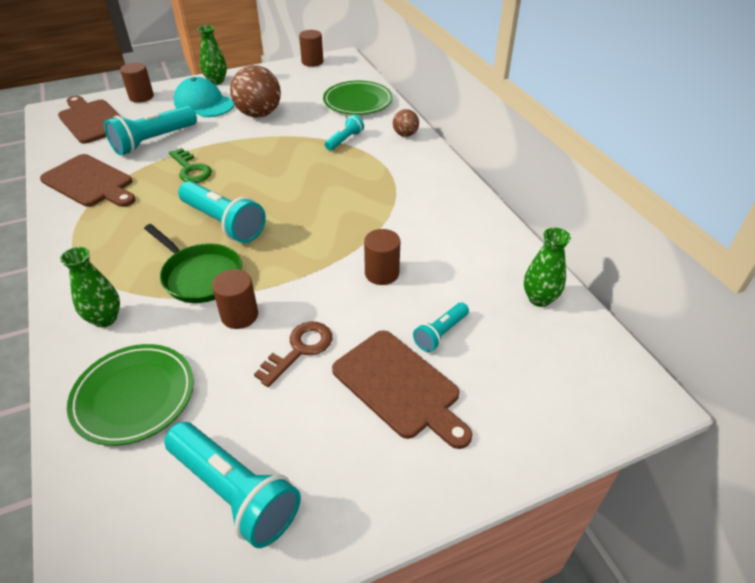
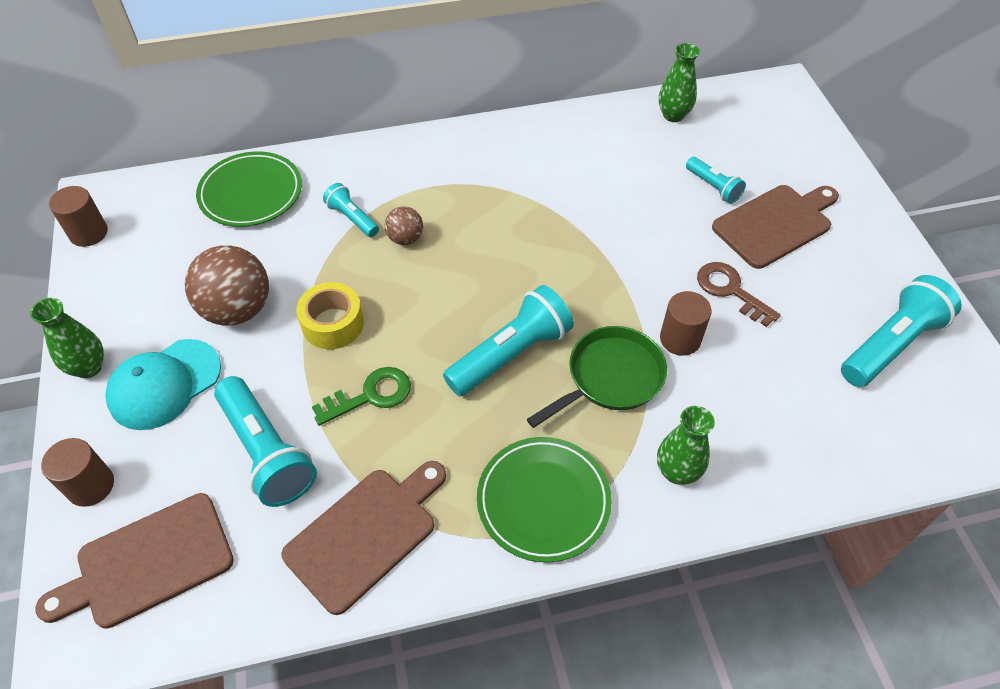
camera: 80 degrees left, 10 degrees up
green plate [67,344,194,446] -> green plate moved to [477,437,612,563]
brown cylinder [364,229,400,285] -> none
brown ball [393,109,419,137] -> brown ball moved to [385,206,423,245]
none -> yellow tape [296,282,364,349]

